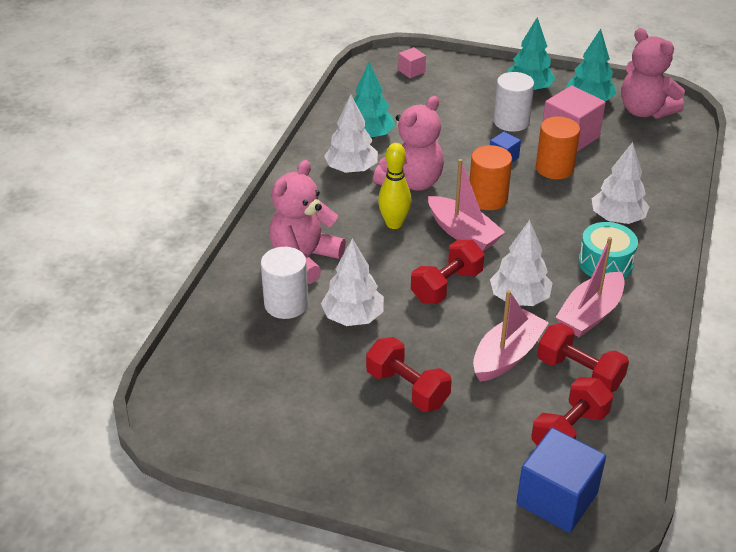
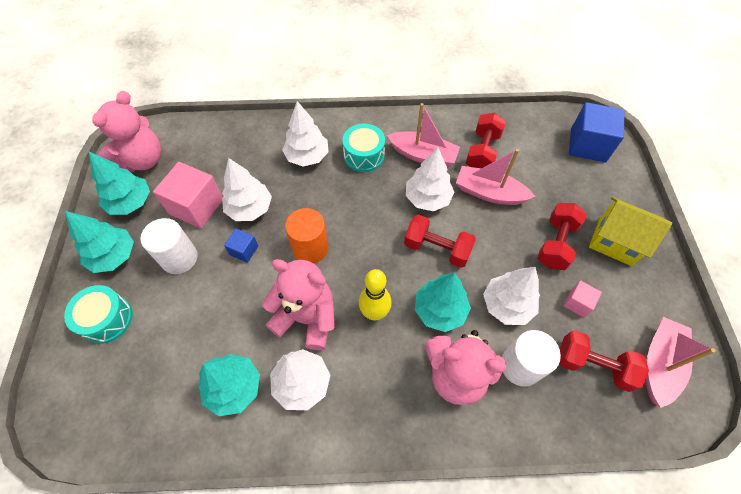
camera: 110 degrees left, 20 degrees up
pink cube [398,47,426,78] -> pink cube moved to [563,280,602,318]
pink boat [428,159,505,251] -> pink boat moved to [646,317,716,408]
red dumbbell [531,377,613,446] -> red dumbbell moved to [559,330,649,392]
orange cylinder [536,116,580,179] -> white tree [222,158,272,221]
none -> turquoise drum [64,285,133,344]
none -> turquoise tree [415,273,471,332]
none -> yellow house [589,197,672,266]

